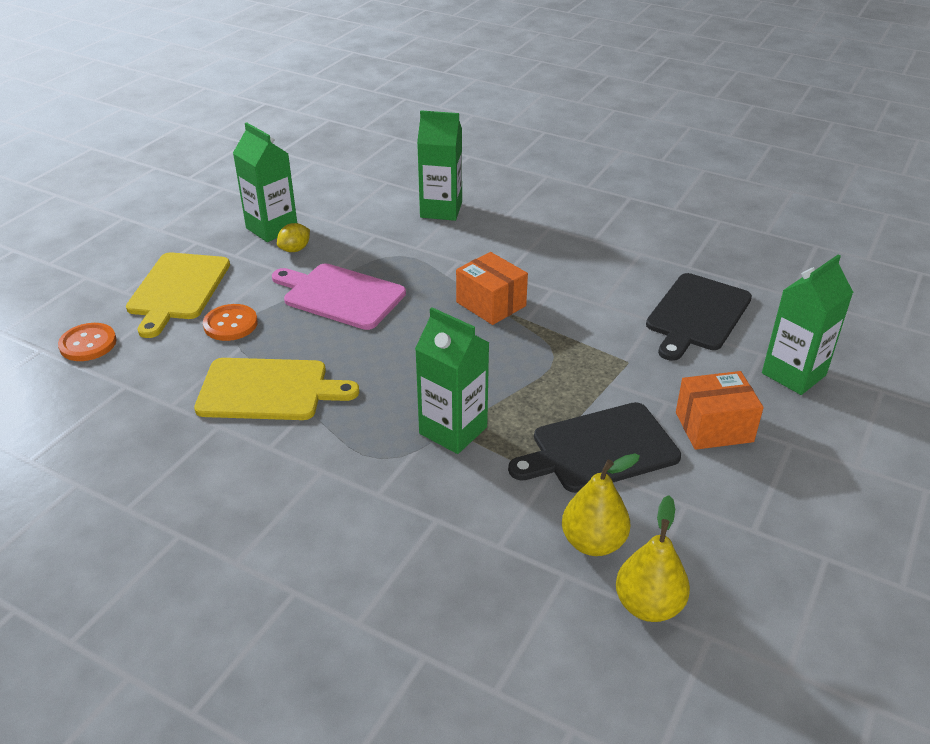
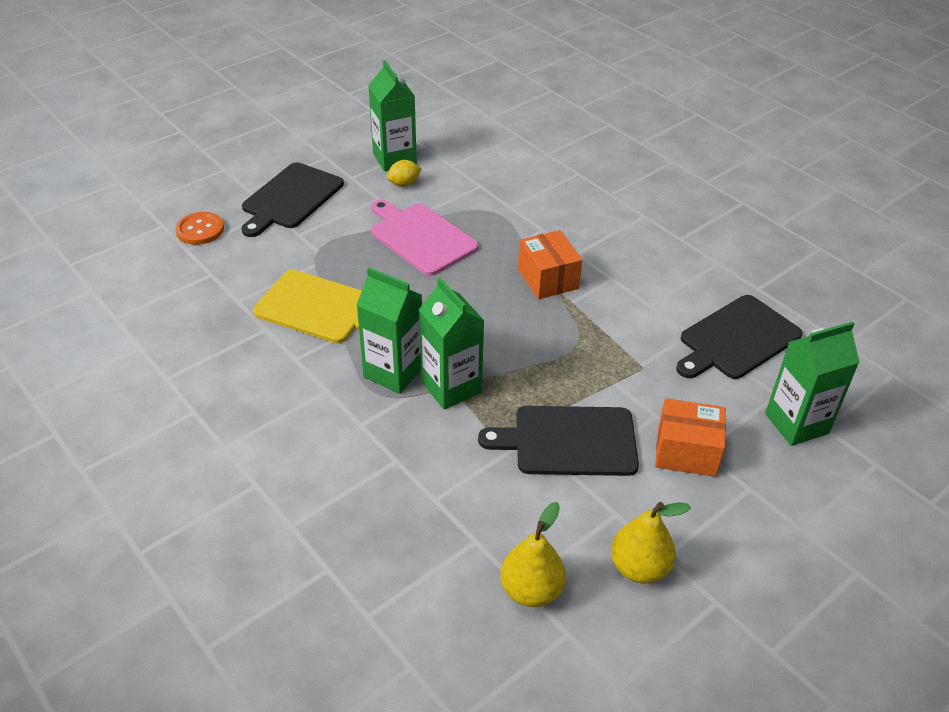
camera: 20 degrees right, 5 degrees up
yellow cutting board [126,252,230,338] -> black cutting board [241,162,344,237]
orange button [203,304,258,341] -> none
green carton [417,110,462,221] -> green carton moved to [356,268,422,394]
yellow pear [562,453,640,556] -> yellow pear moved to [611,502,691,584]

